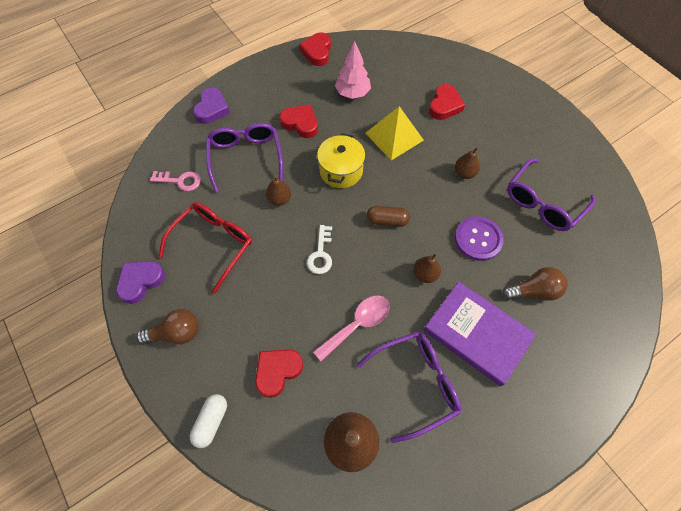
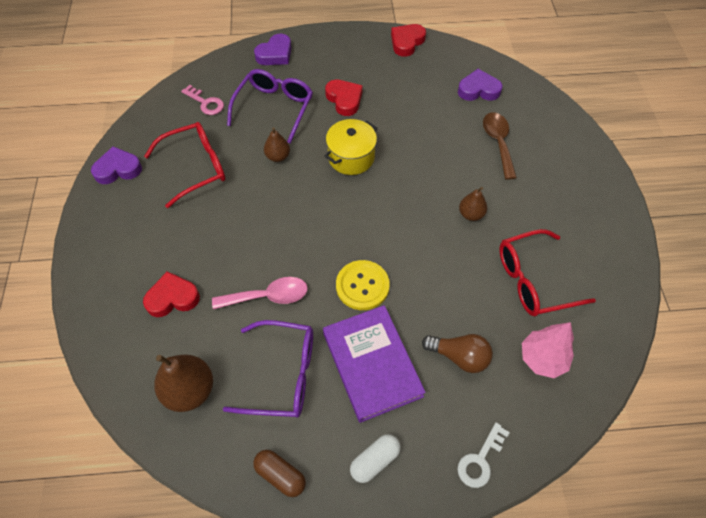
camera: 30 degrees right, 5 degrees down
brown light bulb [136,309,199,344] -> none
white capsule [190,394,227,448] -> white capsule moved to [350,434,401,483]
white key [307,225,332,274] -> white key moved to [457,423,510,488]
pink tree [335,41,371,99] -> pink tree moved to [522,322,574,378]
yellow pyramid [366,106,424,160] -> none
brown capsule [367,206,410,227] -> brown capsule moved to [253,450,306,497]
brown pear [414,253,441,283] -> yellow button [336,260,390,310]
red heart [429,84,465,120] -> brown spoon [483,112,517,180]
purple button [455,216,504,261] -> none
purple glasses [507,158,596,231] -> red glasses [499,229,596,316]
none -> purple heart [458,69,502,101]

